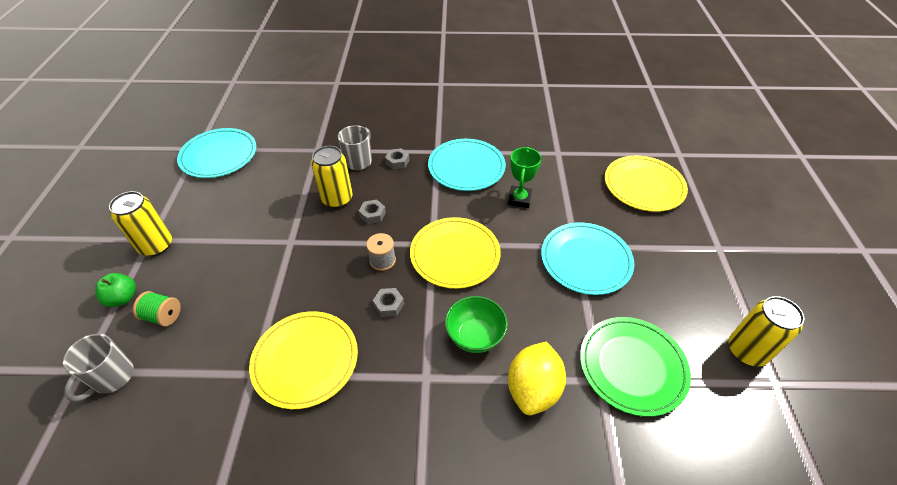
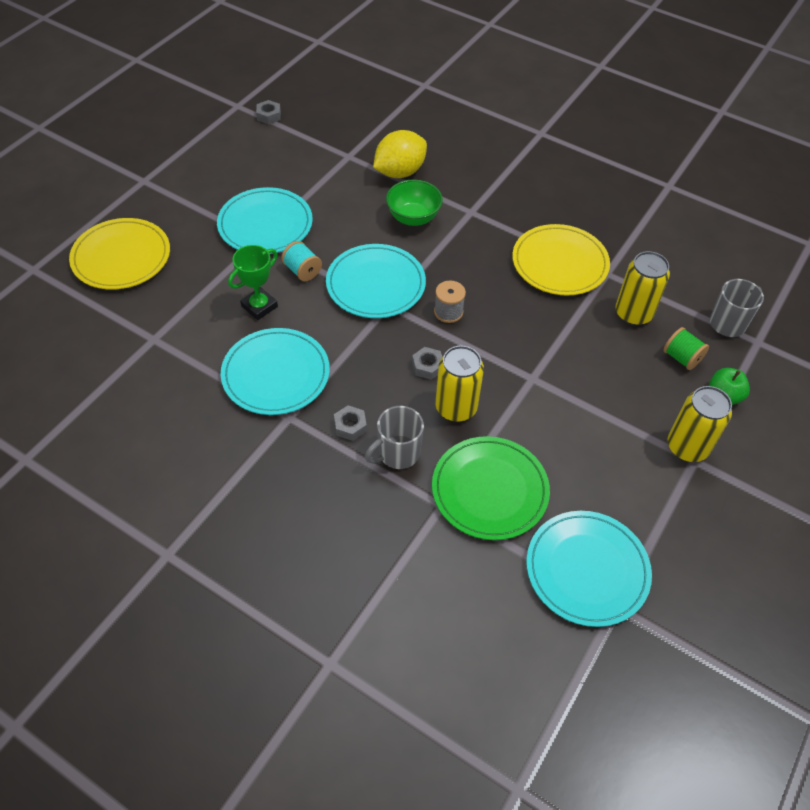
camera: 150 degrees left, 5 degrees up
grey nut [373,288,404,317] -> grey nut moved to [256,100,281,125]
yellow plate [410,217,501,289] -> turquoise plate [326,244,426,318]
green plate [580,317,691,417] -> green plate moved to [432,436,550,540]
yellow can [728,296,805,367] -> yellow can moved to [616,251,670,325]
none -> turquoise spool [282,241,322,281]

